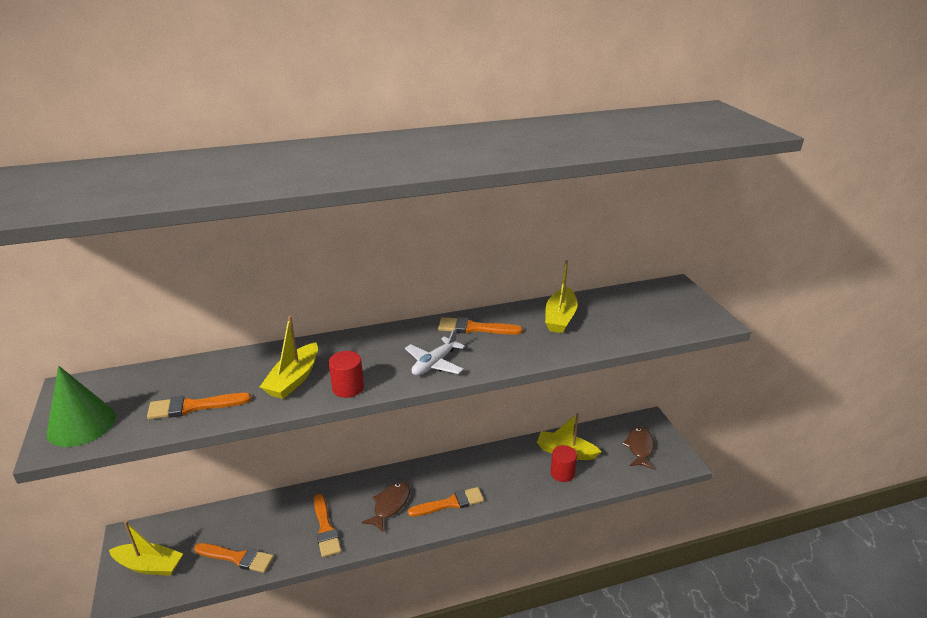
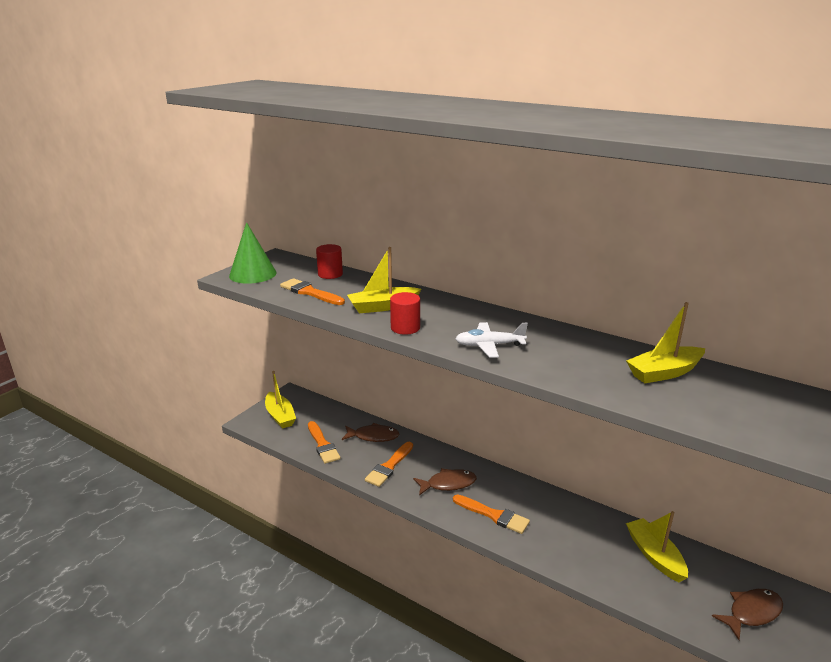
camera: 50 degrees right, 5 degrees down
orange brush [438,317,523,335] -> none
red cylinder [551,445,577,482] -> red cylinder moved to [316,244,343,279]
none -> brown fish [342,423,399,442]

